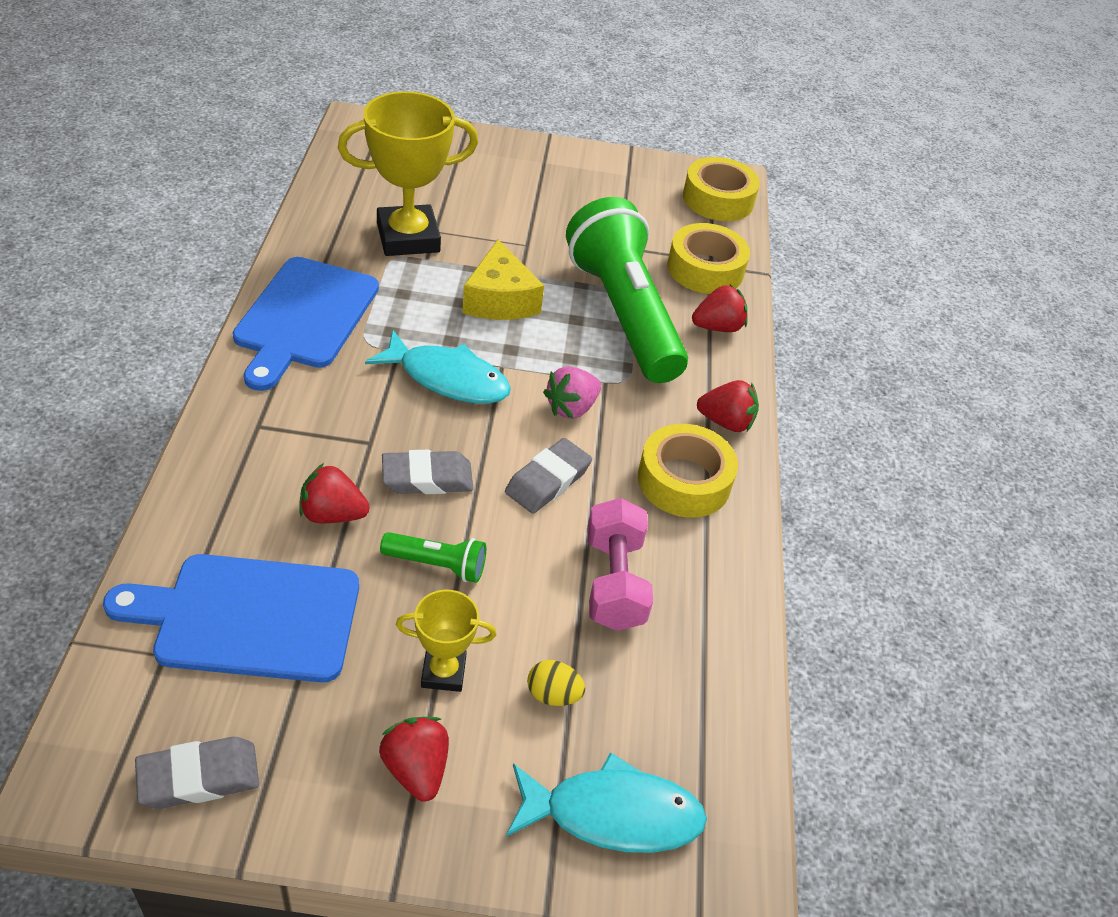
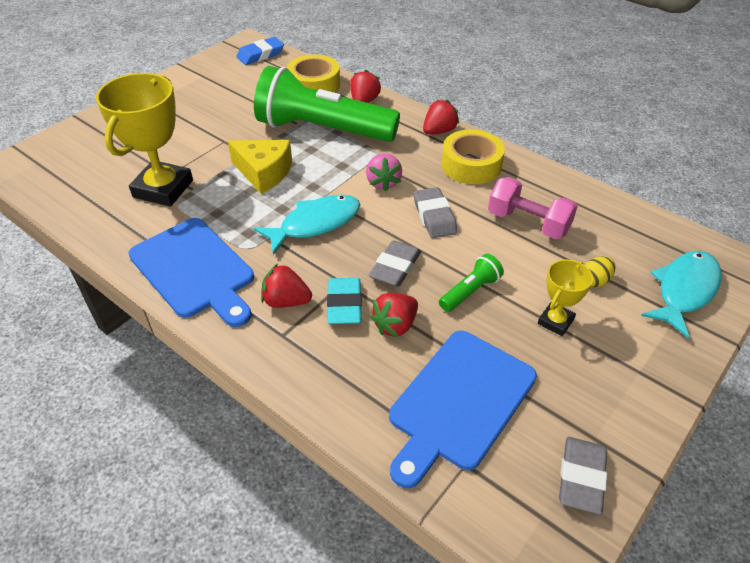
camera: 50 degrees left, 0 degrees up
red strawberry [379,717,449,802] -> red strawberry moved to [261,264,312,308]
yellow tape [683,157,760,221] -> blue eraser [236,37,284,65]
none -> turquoise eraser [327,278,362,324]

